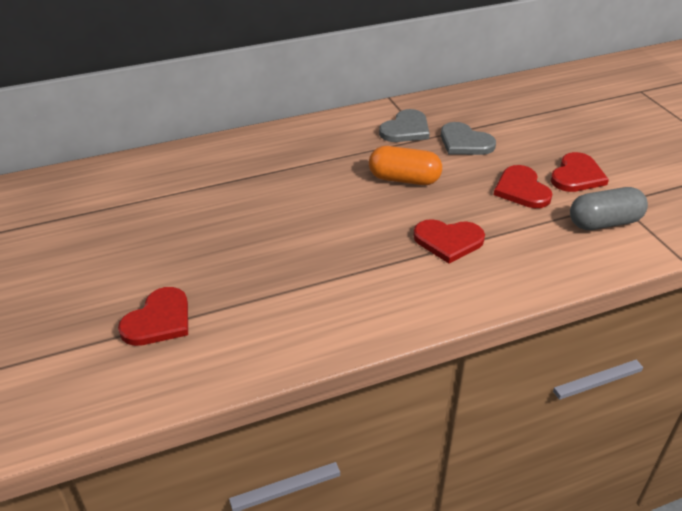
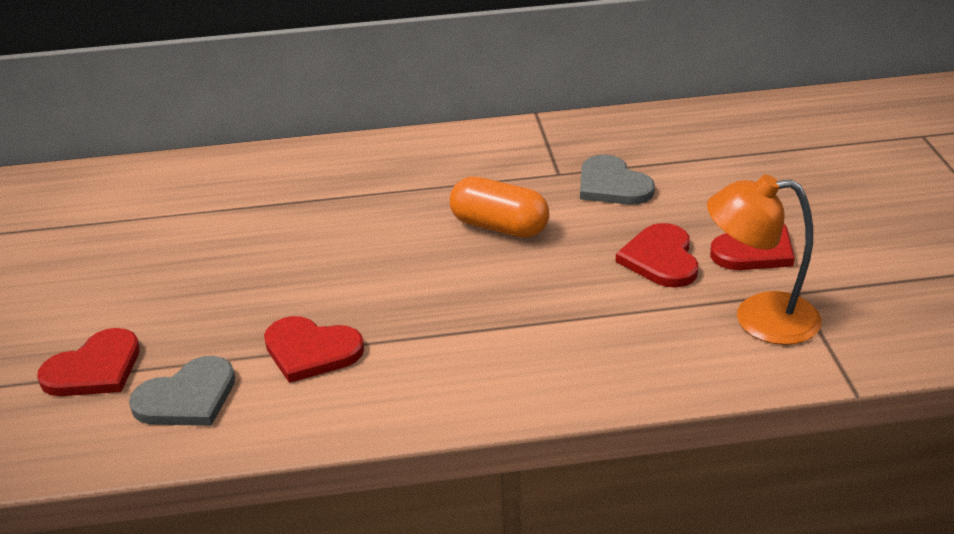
camera: 15 degrees right, 5 degrees down
grey heart [379,109,430,142] -> grey heart moved to [129,356,235,426]
red heart [413,219,485,264] -> red heart moved to [264,316,364,383]
grey capsule [570,187,648,230] -> orange lamp [707,174,822,345]

